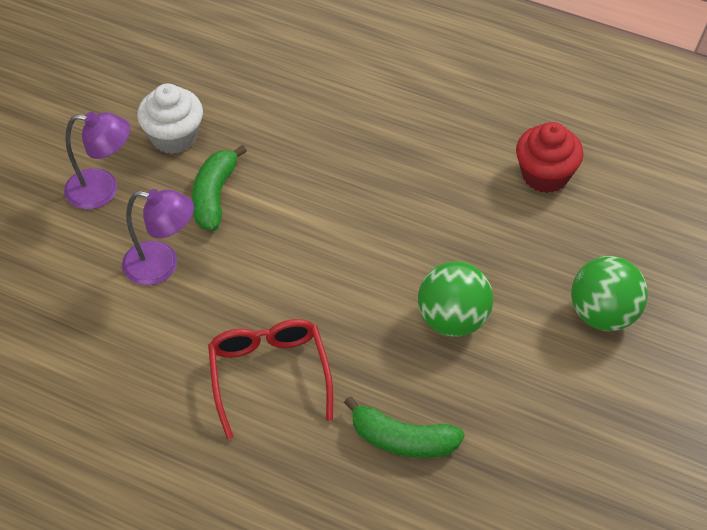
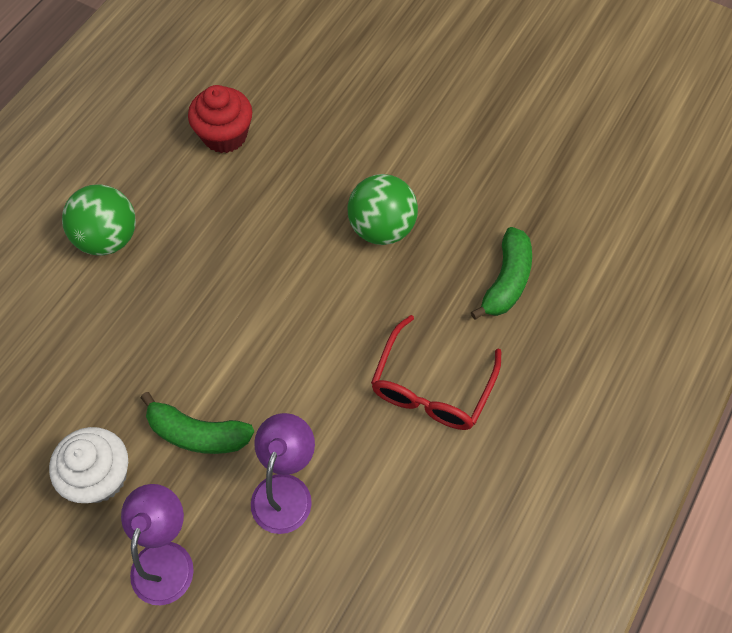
camera: 85 degrees left, 10 degrees up
red glasses [208,319,333,439] -> red glasses turned 60 degrees counterclockwise [371,315,501,430]
green ball [571,256,648,331] -> green ball moved to [62,184,136,256]

